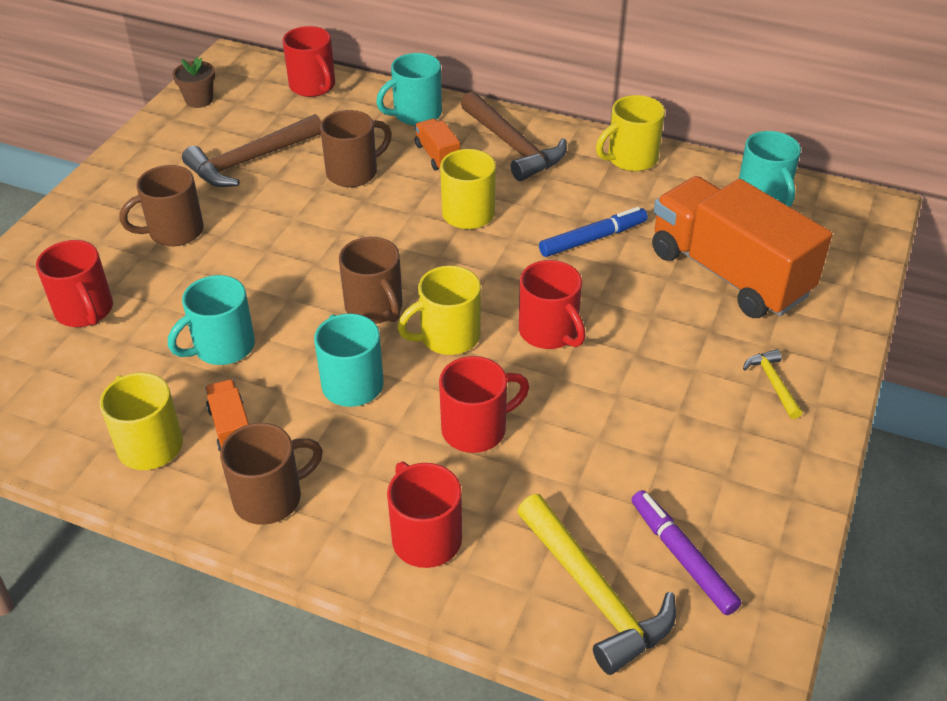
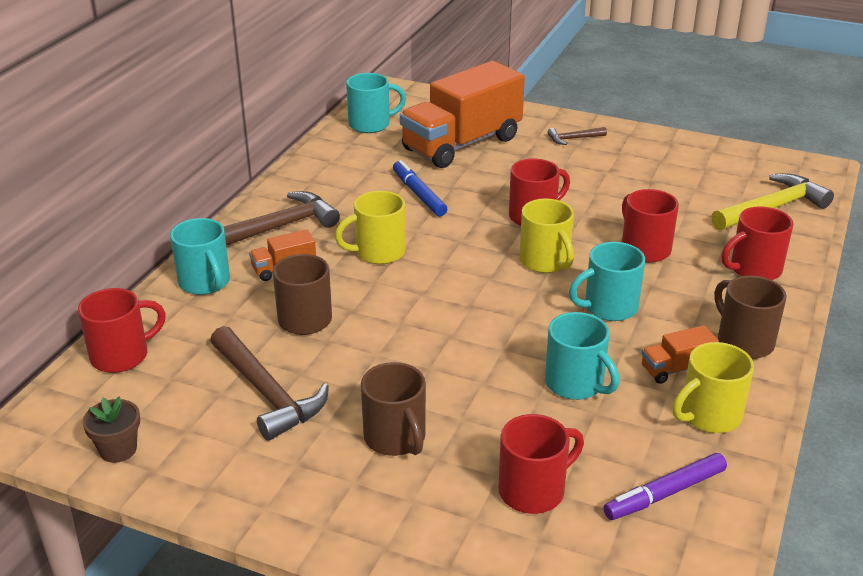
camera: 90 degrees left, 10 degrees down
brown mug [339,237,402,324] -> none
yellow mug [596,95,665,171] -> none
purple marker [631,490,741,615] -> purple marker moved to [603,453,727,520]
yellow hammer [743,349,802,419] -> brown hammer [547,127,607,145]

